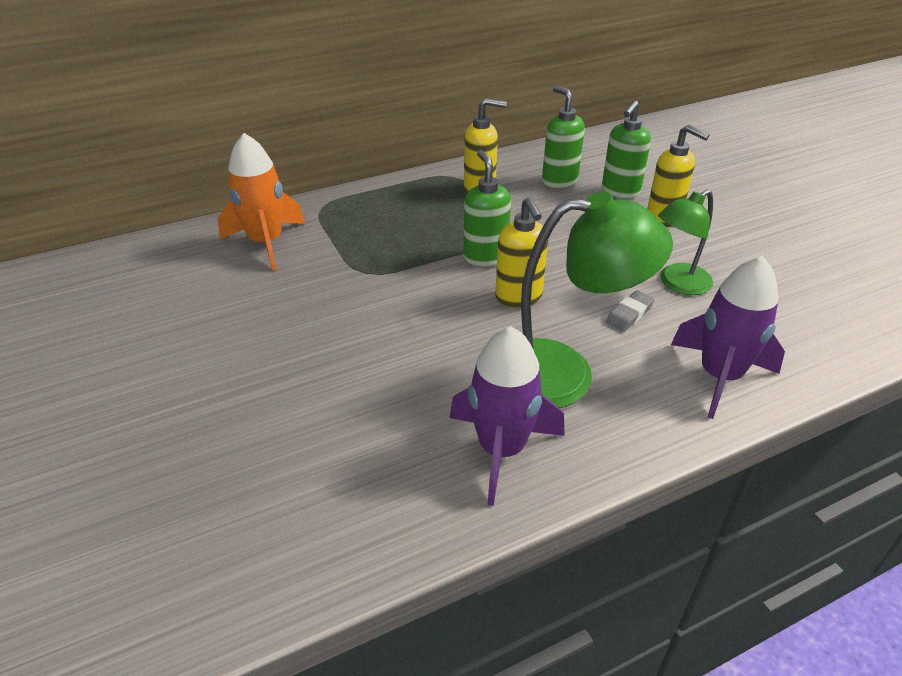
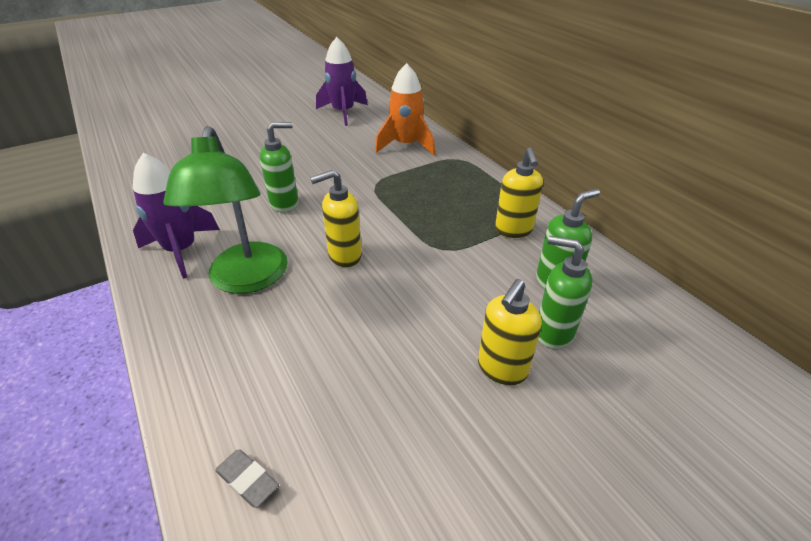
camera: 85 degrees right, 0 degrees up
green soap dispenser [463,150,511,267] -> green soap dispenser moved to [260,122,299,213]
grey eraser [606,290,655,332] -> grey eraser moved to [215,449,279,508]
green lamp [658,190,713,295] -> none
purple rocket [671,256,785,419] -> purple rocket moved to [316,37,368,126]

